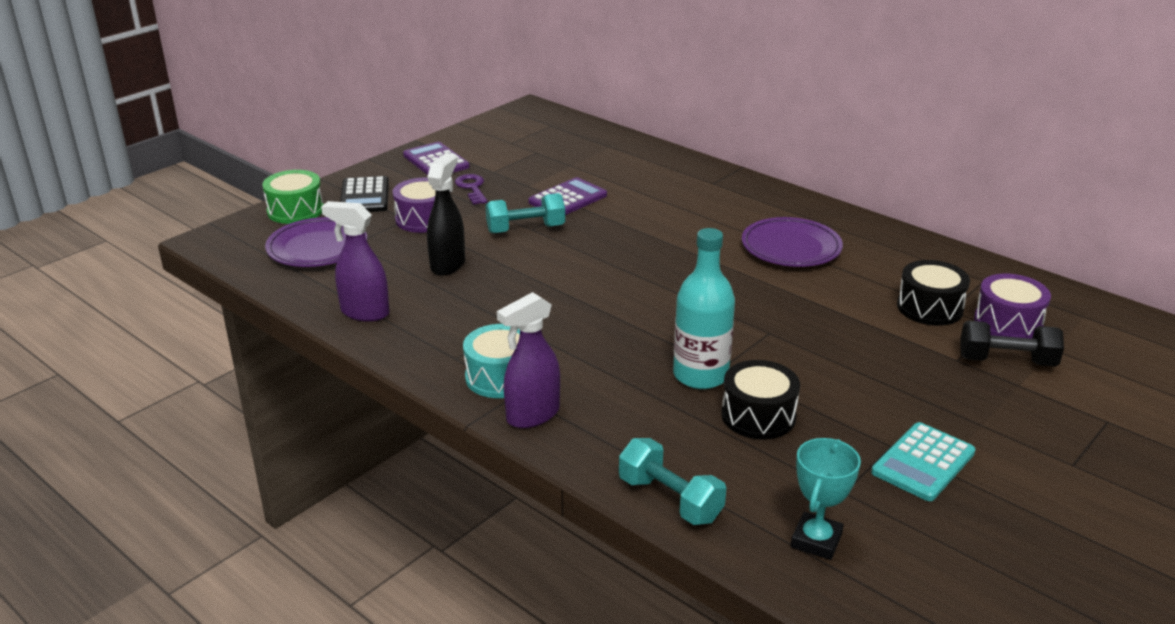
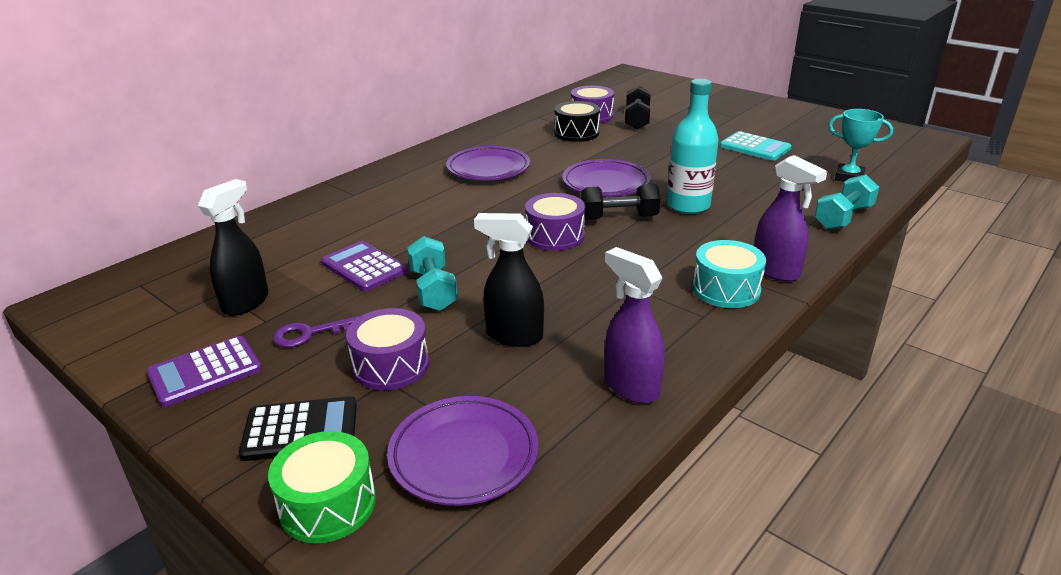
camera: 90 degrees left, 0 degrees up
purple spray bottle [321,201,389,322] -> purple spray bottle turned 120 degrees clockwise [605,247,665,404]
black drum [721,360,800,440] -> none
none -> black spray bottle [198,179,269,316]
none -> purple drum [525,193,585,251]
none -> purple plate [562,159,651,197]
none -> black dumbbell [581,184,660,220]

